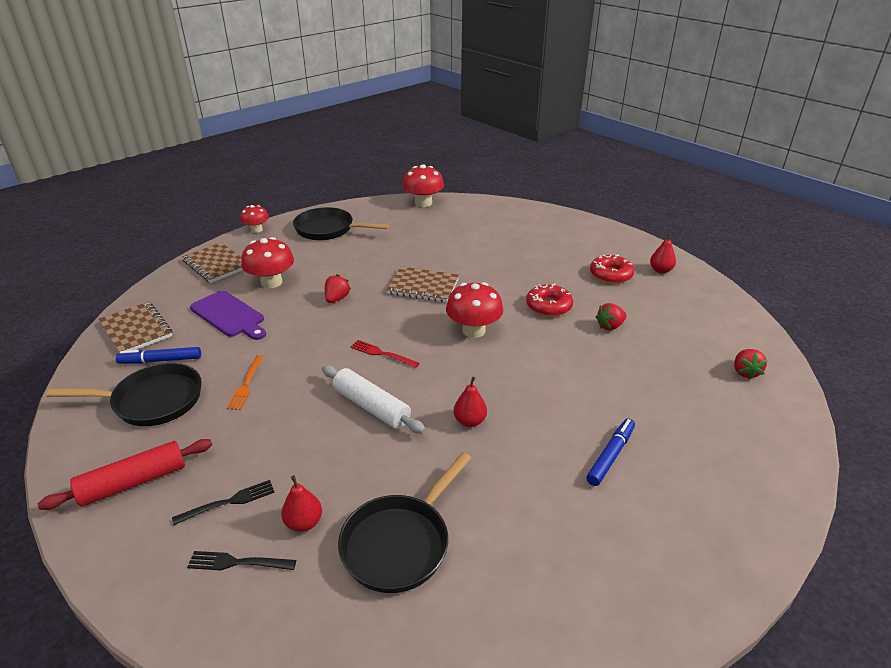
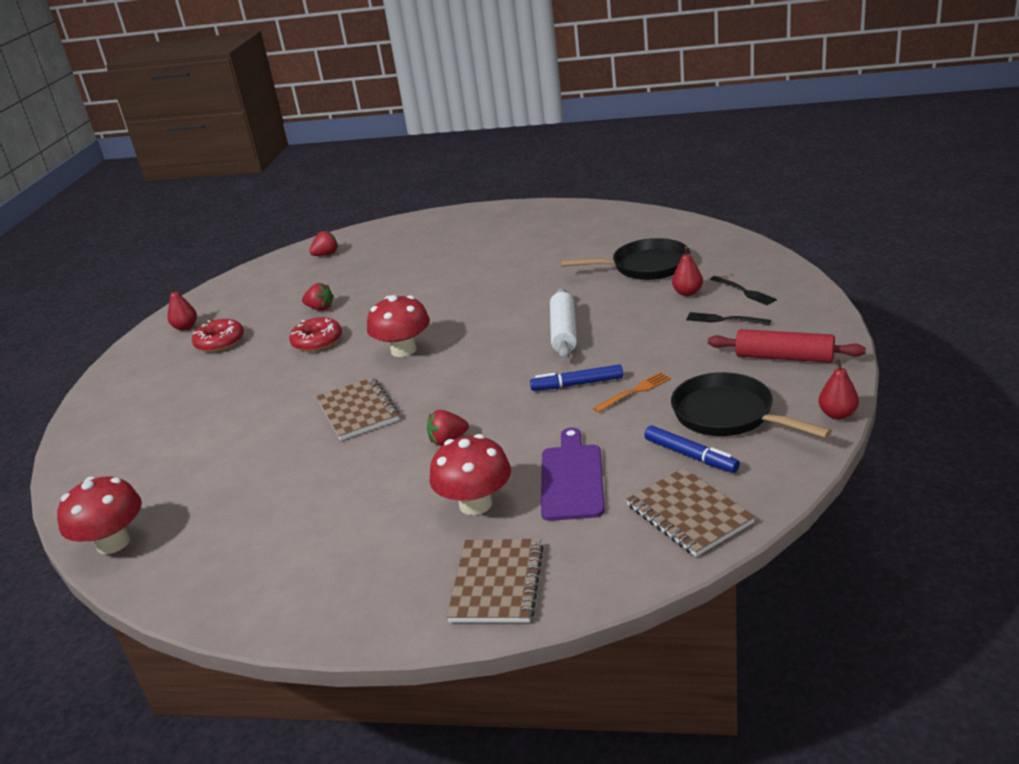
camera: 125 degrees left, 5 degrees down
brown notebook [98,302,172,353] -> brown notebook turned 45 degrees counterclockwise [626,468,755,557]
red mushroom [240,205,269,233] -> none
black pan [293,207,389,240] -> none
red fork [350,340,420,368] -> none
red pear [453,377,487,427] -> red pear moved to [818,358,859,420]
blue marker [586,419,635,486] -> blue marker moved to [530,364,623,391]

